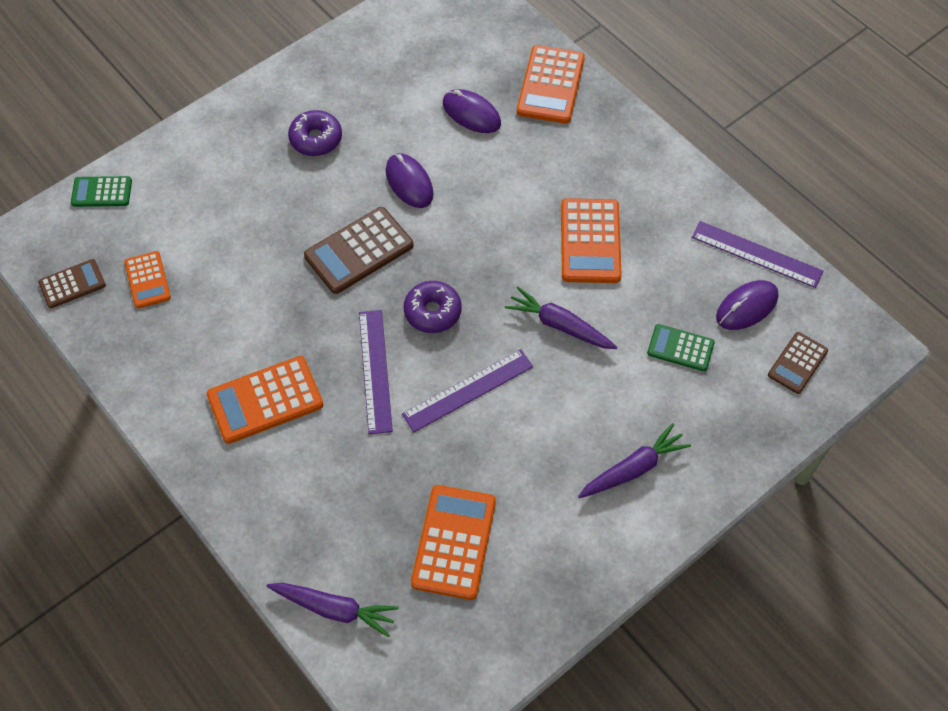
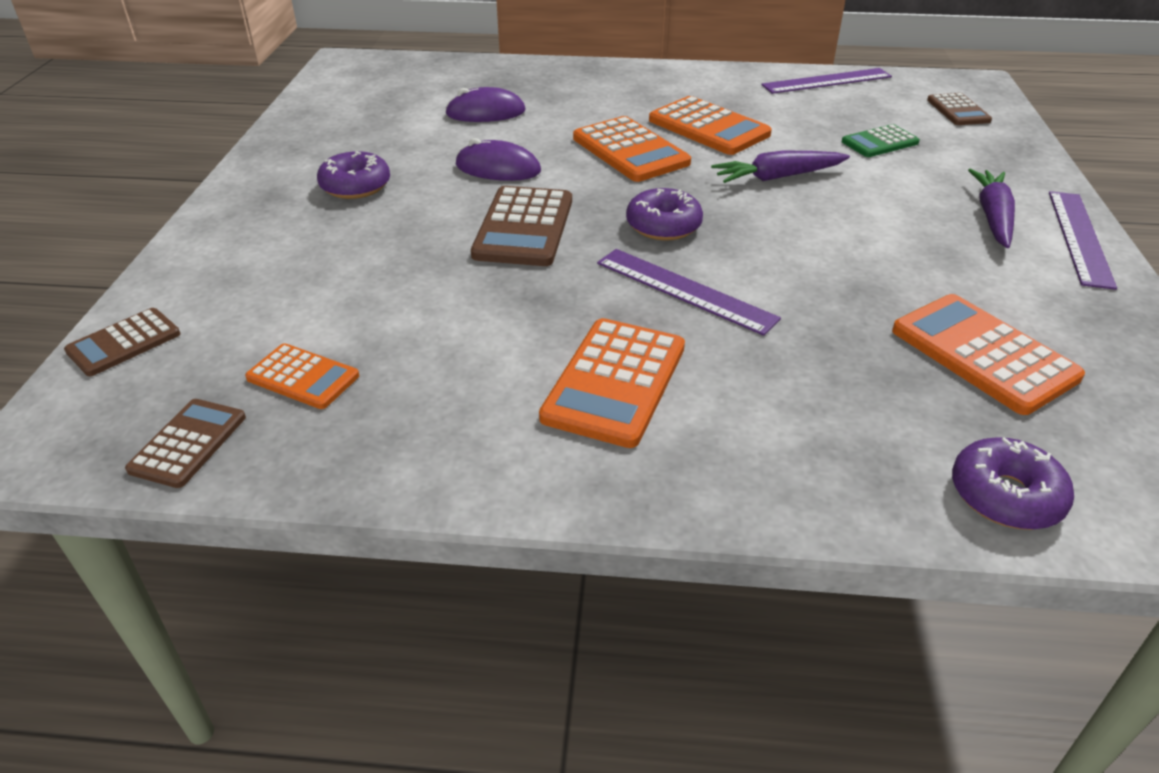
camera: 45 degrees left, 20 degrees down
green calculator [71,176,132,207] -> brown calculator [64,308,180,376]
purple carrot [267,583,399,638] -> purple donut [952,437,1074,530]
purple ruler [402,349,533,432] -> purple ruler moved to [1049,191,1117,290]
orange calculator [517,45,585,124] -> orange calculator moved to [573,116,691,182]
purple mouse [716,280,778,330] -> none

